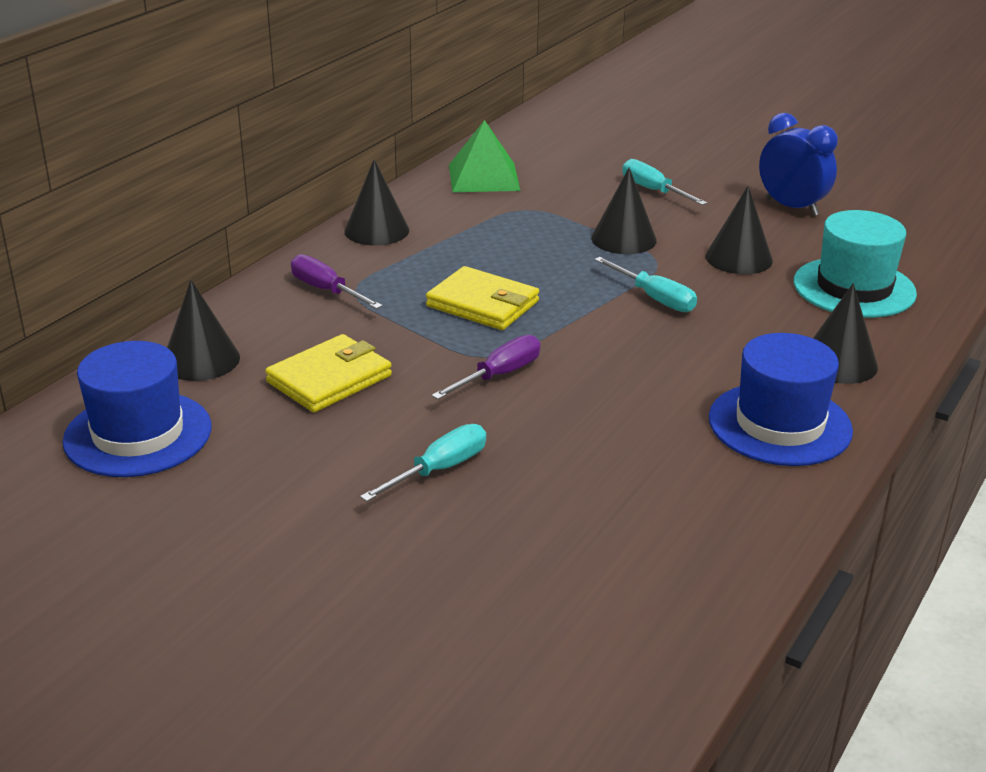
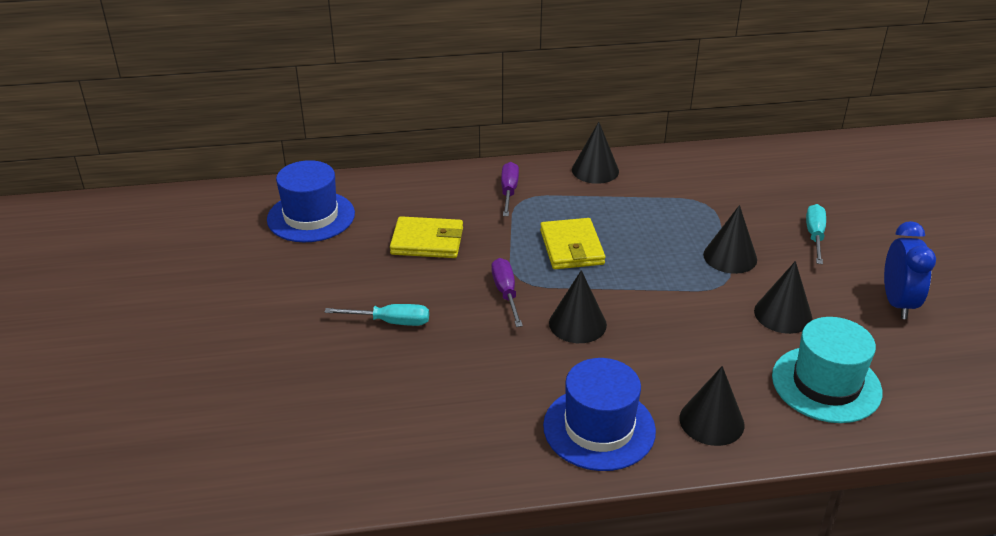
camera: 50 degrees right, 5 degrees up
black cone [167,280,240,381] -> black cone moved to [549,270,607,343]
purple screwdriver [432,335,541,400] -> purple screwdriver turned 105 degrees counterclockwise [492,258,523,327]
green pyramid [449,120,520,192] -> none
turquoise screwdriver [594,257,697,312] -> none

